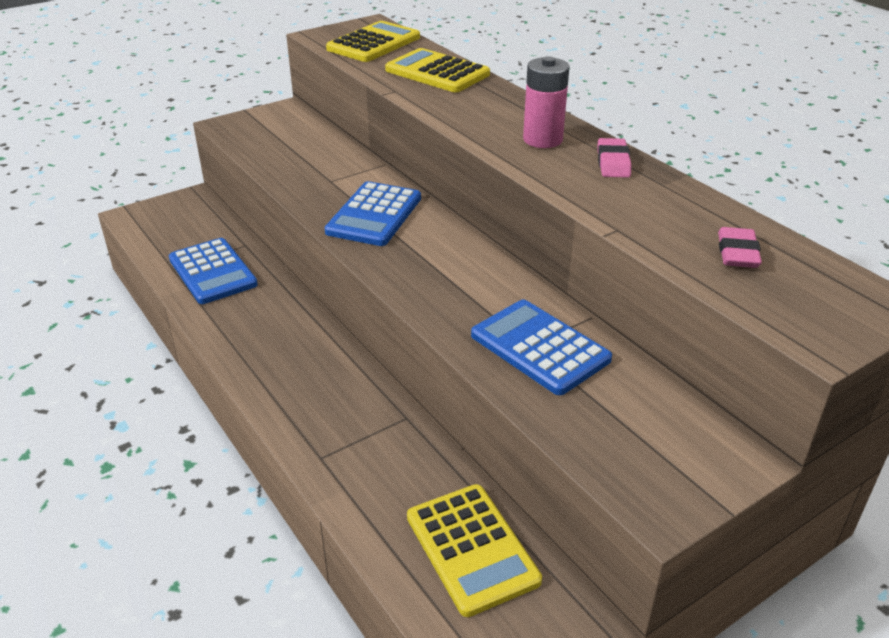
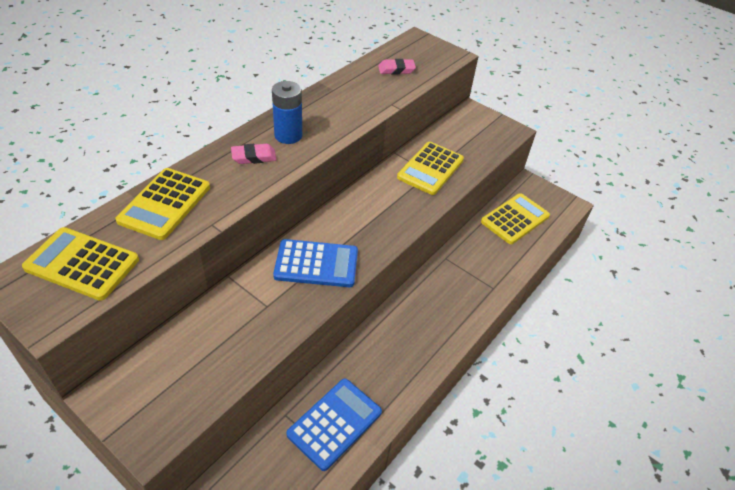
camera: 110 degrees left, 10 degrees up
blue calculator [471,299,612,395] -> yellow calculator [397,142,464,195]
pink battery [523,56,570,148] -> blue battery [272,81,302,144]
pink eraser [597,138,631,178] -> pink eraser moved to [231,144,277,164]

